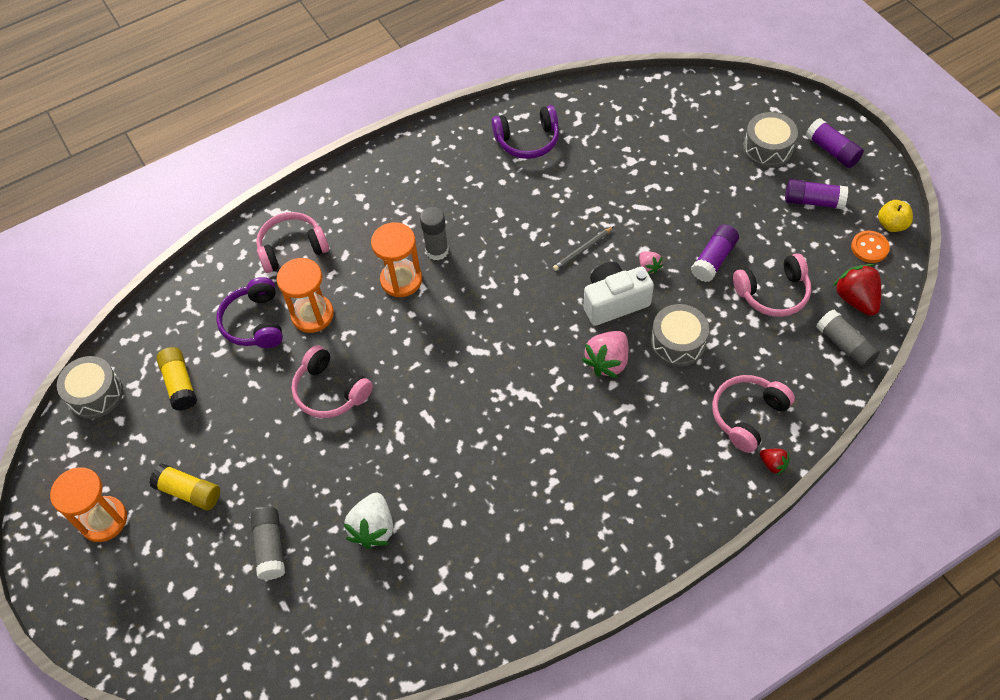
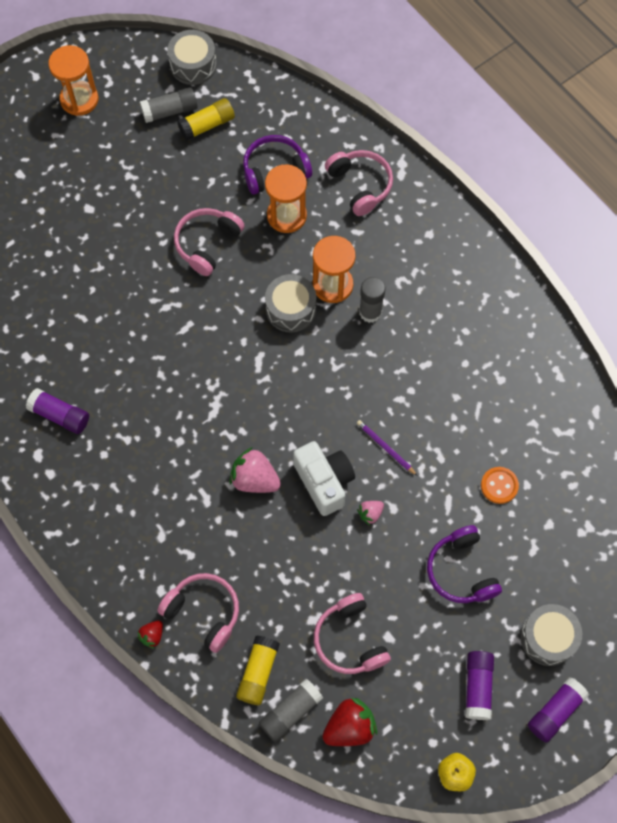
camera: 80 degrees right, 10 degrees up
yellow glue stick [149,463,220,510] -> yellow glue stick moved to [236,636,280,705]
grey glue stick [250,507,285,580] -> grey glue stick moved to [140,87,198,123]
white strawberry [343,493,393,549] -> none
purple headphones [492,105,559,159] -> purple headphones moved to [427,525,502,603]
grey pencil [553,226,614,271] -> purple pencil [357,420,417,476]
grey drum [651,304,709,367] -> grey drum moved to [265,274,316,333]
purple glue stick [691,224,739,282] -> purple glue stick moved to [26,388,89,434]
orange button [851,231,890,263] -> orange button moved to [481,467,519,504]

